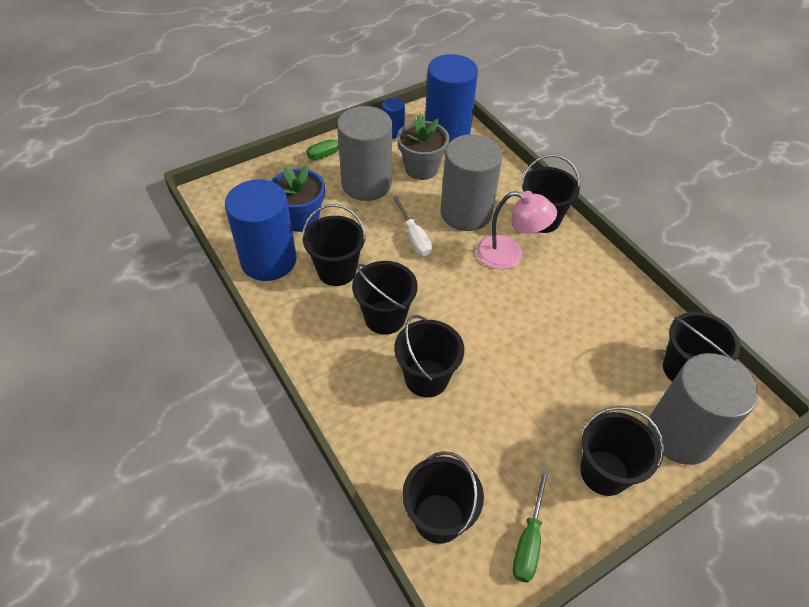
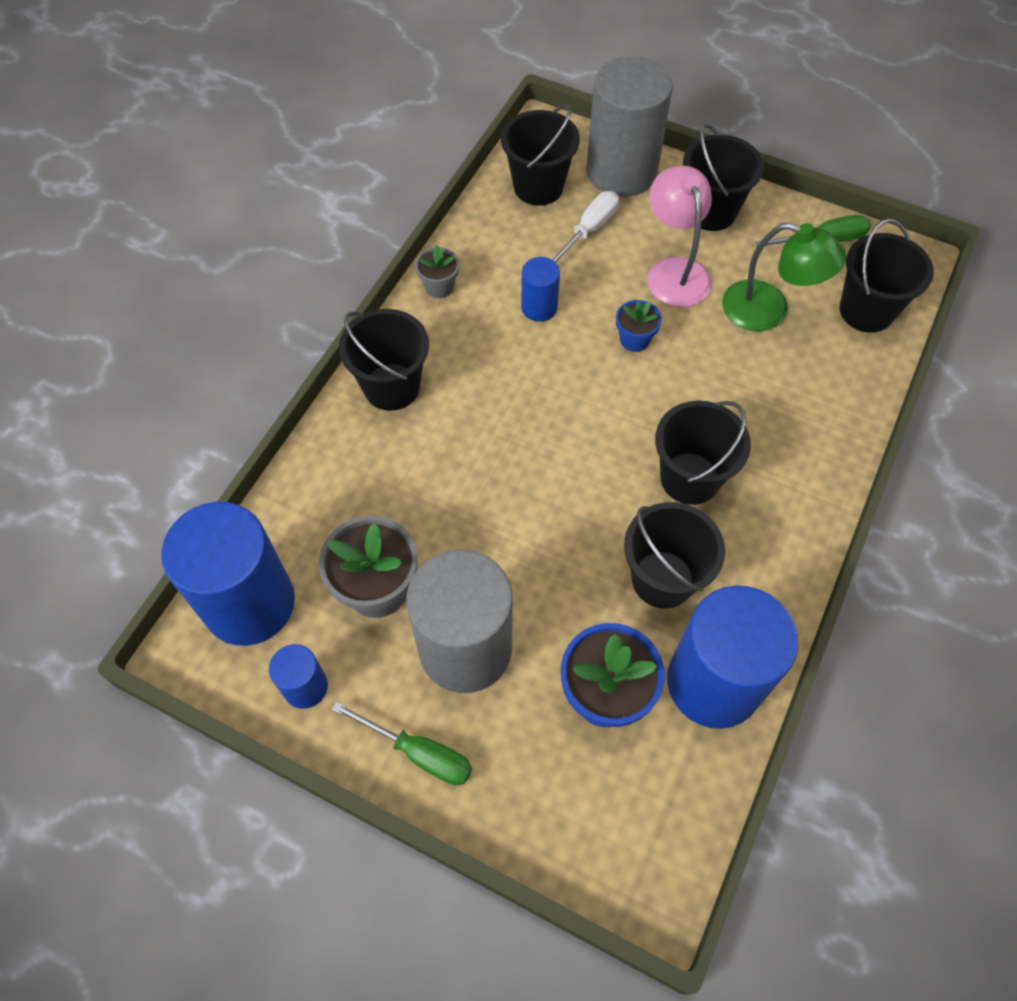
camera: 120 degrees left, 10 degrees up
white screwdriver [393,196,432,256] -> white screwdriver moved to [552,191,619,262]
black bucket [394,315,464,398] -> none
grey cylinder [441,134,503,231] -> none
pink lamp [476,191,557,269] -> pink lamp moved to [647,166,712,307]
none -> grey flower pot [415,245,459,298]
none -> blue cylinder [521,257,560,322]
none -> blue flower pot [616,300,662,352]
none -> green lamp [722,222,847,331]

